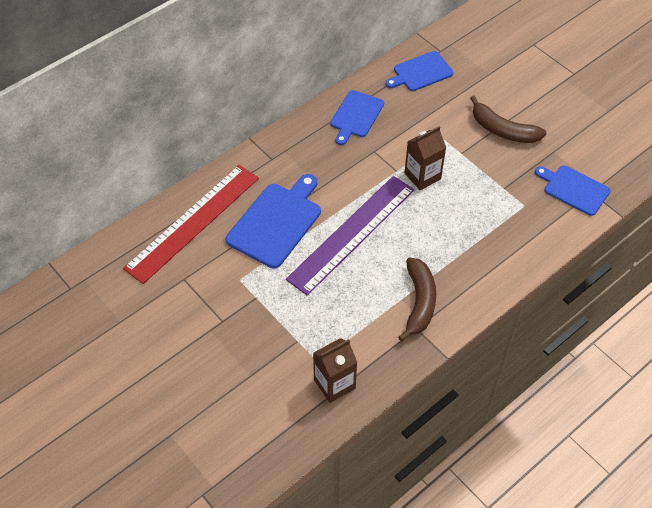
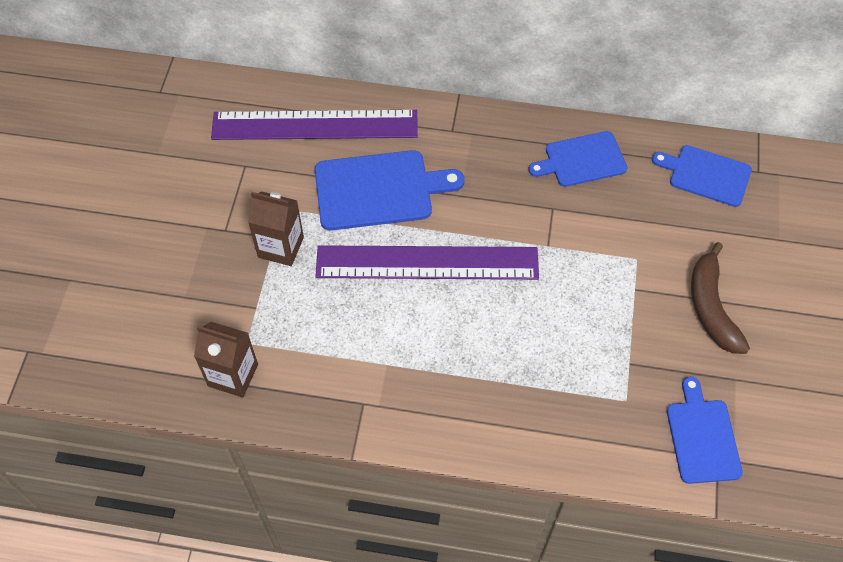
camera: 50 degrees right, 5 degrees up
red ruler [123,165,259,284] -> purple ruler [211,110,418,140]
brown banana [398,258,436,342] -> none
brown carton [404,126,446,190] -> brown carton moved to [248,192,304,266]

